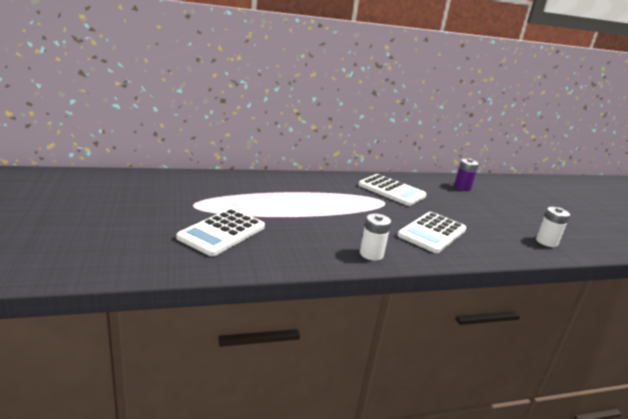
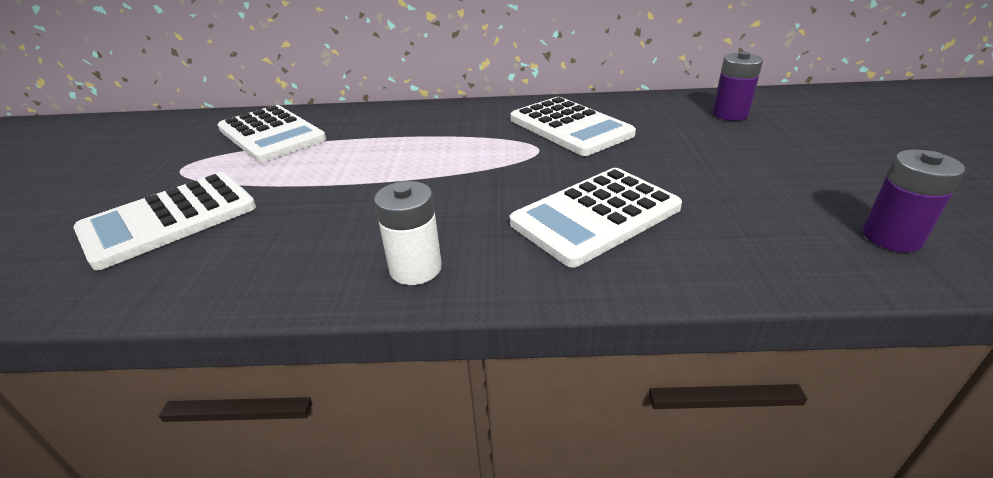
camera: 20 degrees right, 10 degrees up
white battery [536,207,570,247] -> purple battery [862,150,965,252]
none -> white calculator [218,105,326,162]

